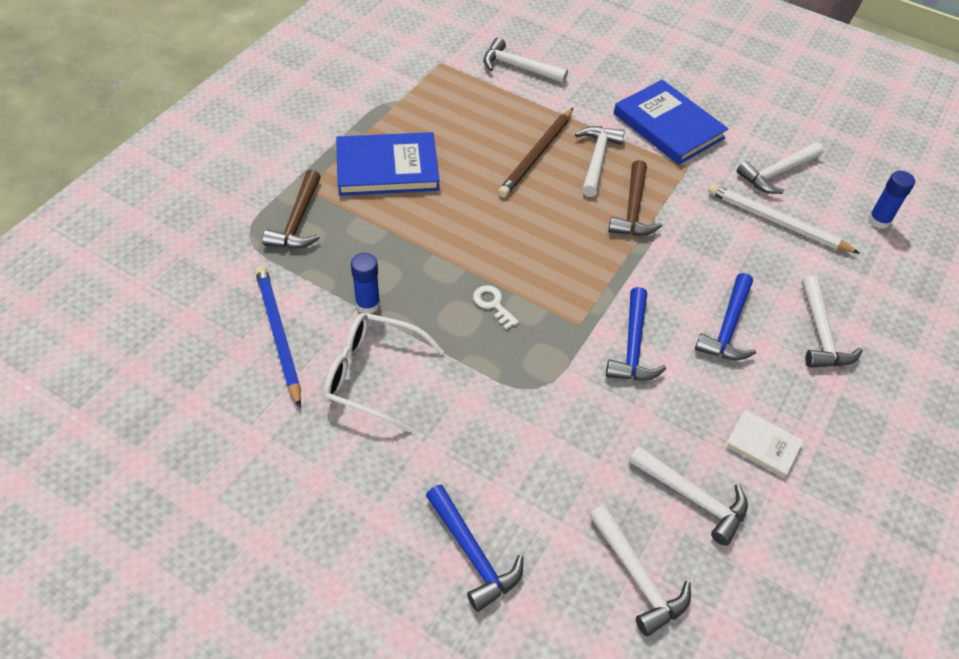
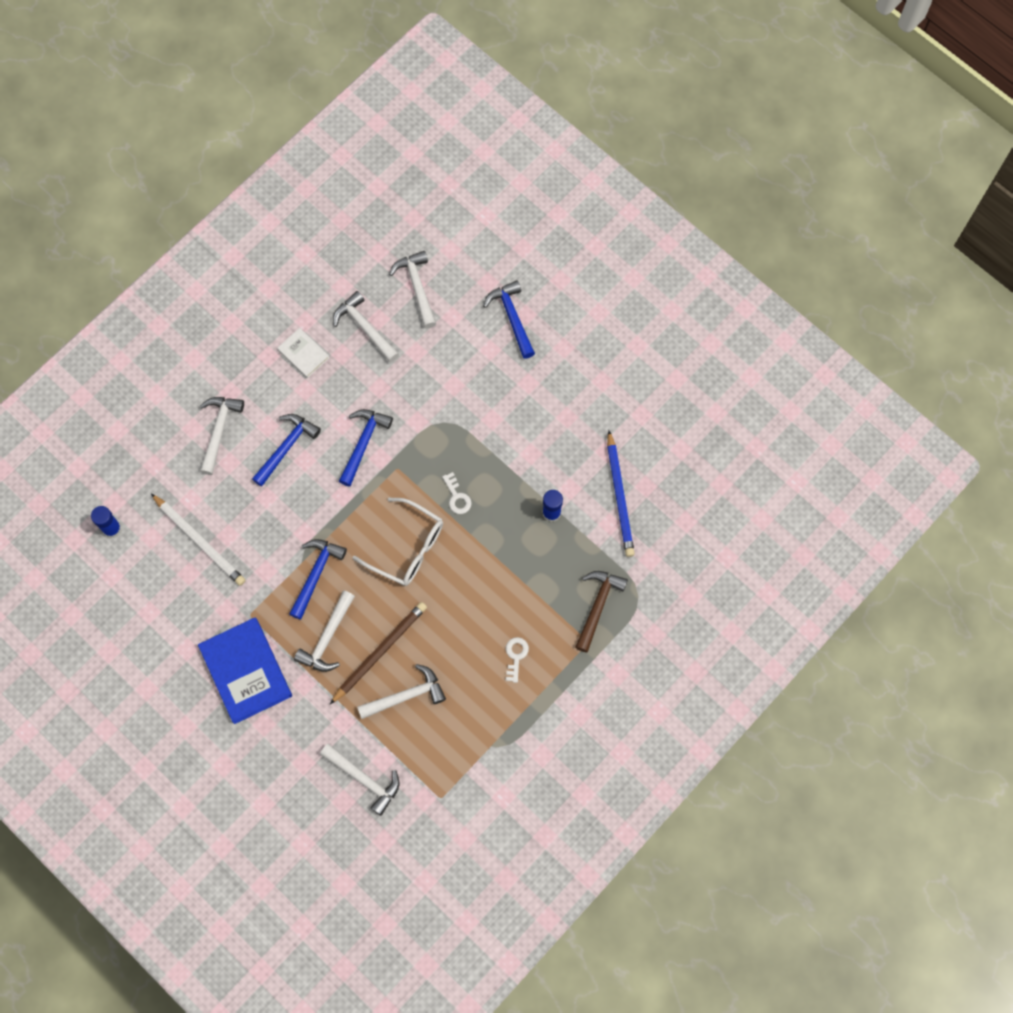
camera: 165 degrees left, 20 degrees up
white glasses [324,313,444,433] -> white glasses moved to [352,498,443,586]
blue book [336,132,440,196] -> white key [506,637,529,683]
brown hammer [608,160,662,236] -> blue hammer [289,539,347,620]
white hammer [737,142,824,194] -> white hammer moved to [357,664,446,719]

